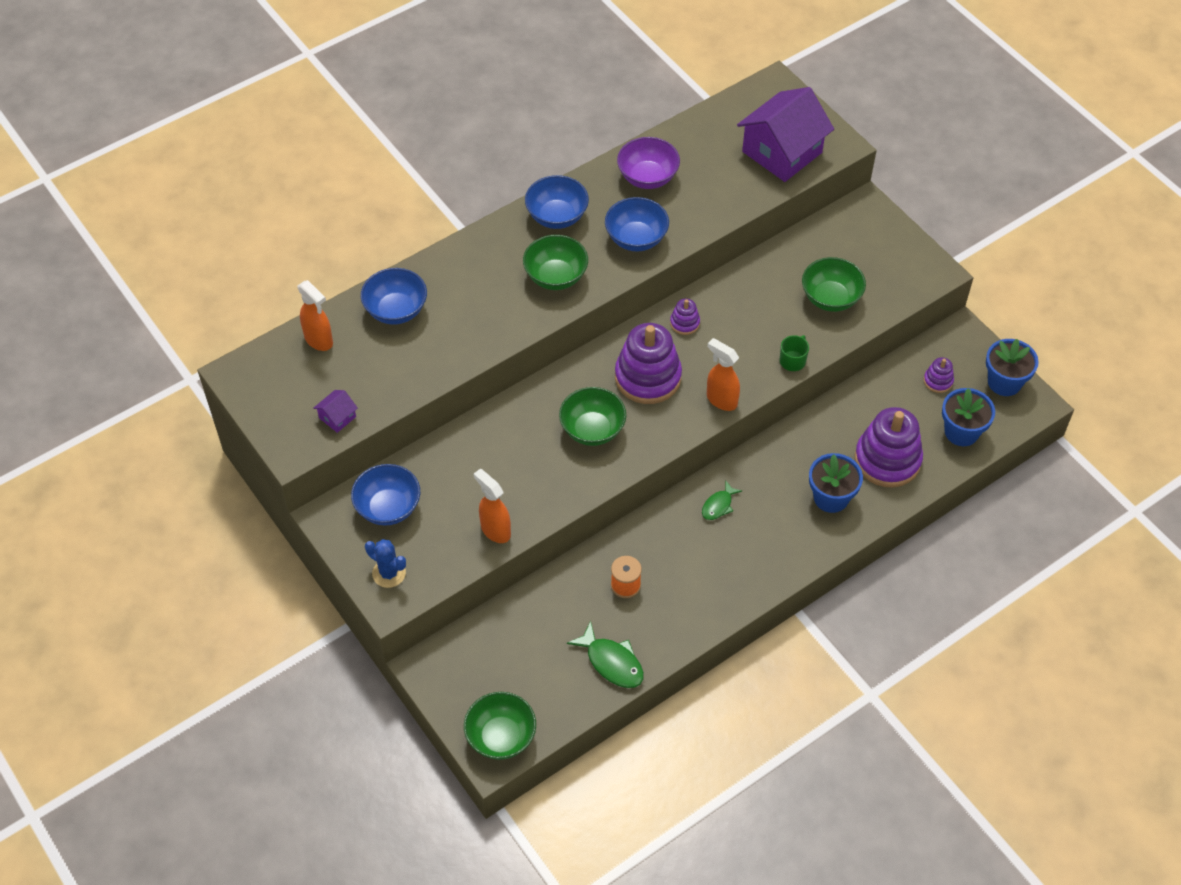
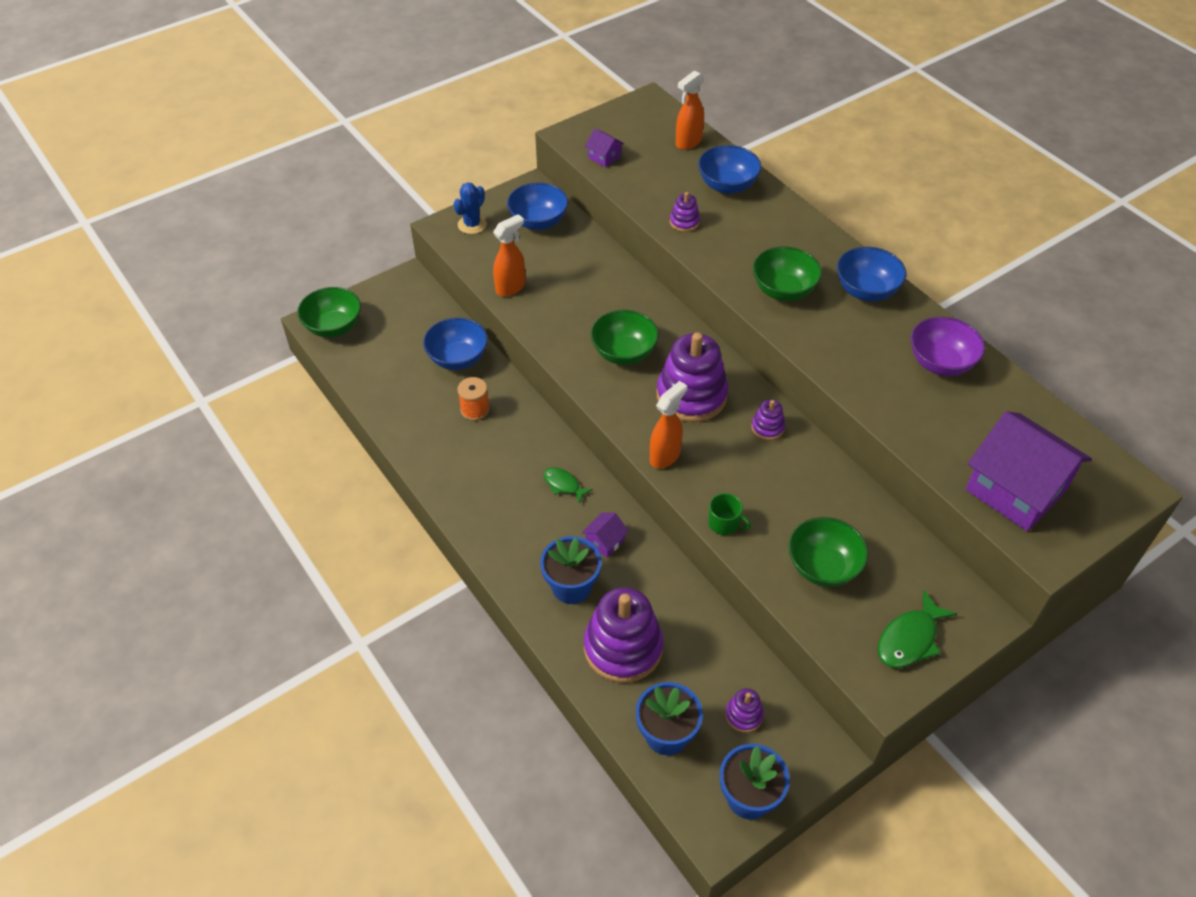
camera: 90 degrees right, 5 degrees down
green fish [567,621,644,688] -> green fish moved to [878,590,957,668]
blue bowl [605,197,669,251] -> blue bowl moved to [423,318,488,370]
none -> purple house [582,513,629,558]
none -> purple stacking toy [670,192,700,232]

